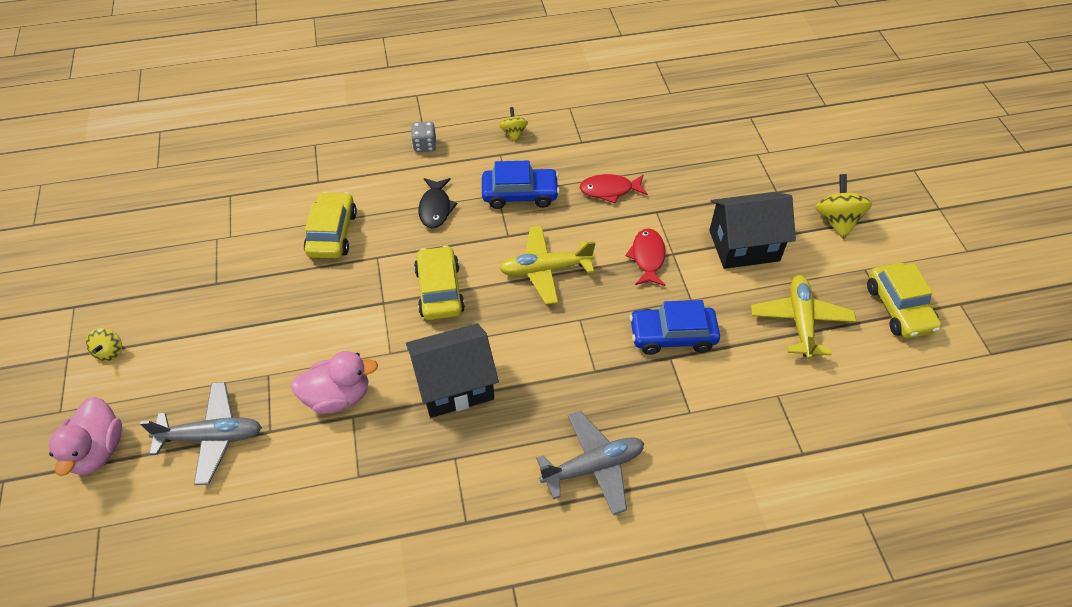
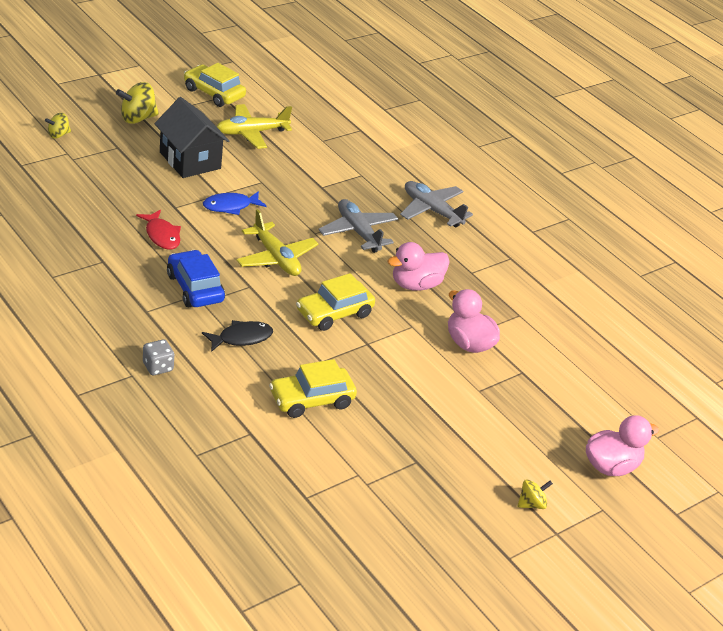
camera: 120 degrees left, 15 degrees down
grey plane [140,382,262,485] -> grey plane moved to [318,199,398,253]
black house [406,323,499,418] -> pink duck [387,242,449,291]
yellow spinning top [499,107,528,142] -> yellow spinning top moved to [45,113,71,138]
red fish [625,228,666,286] -> blue fish [203,191,267,215]
blue car [629,300,720,355] -> none
yellow car [867,263,942,339] -> yellow car turned 105 degrees counterclockwise [184,63,246,107]

